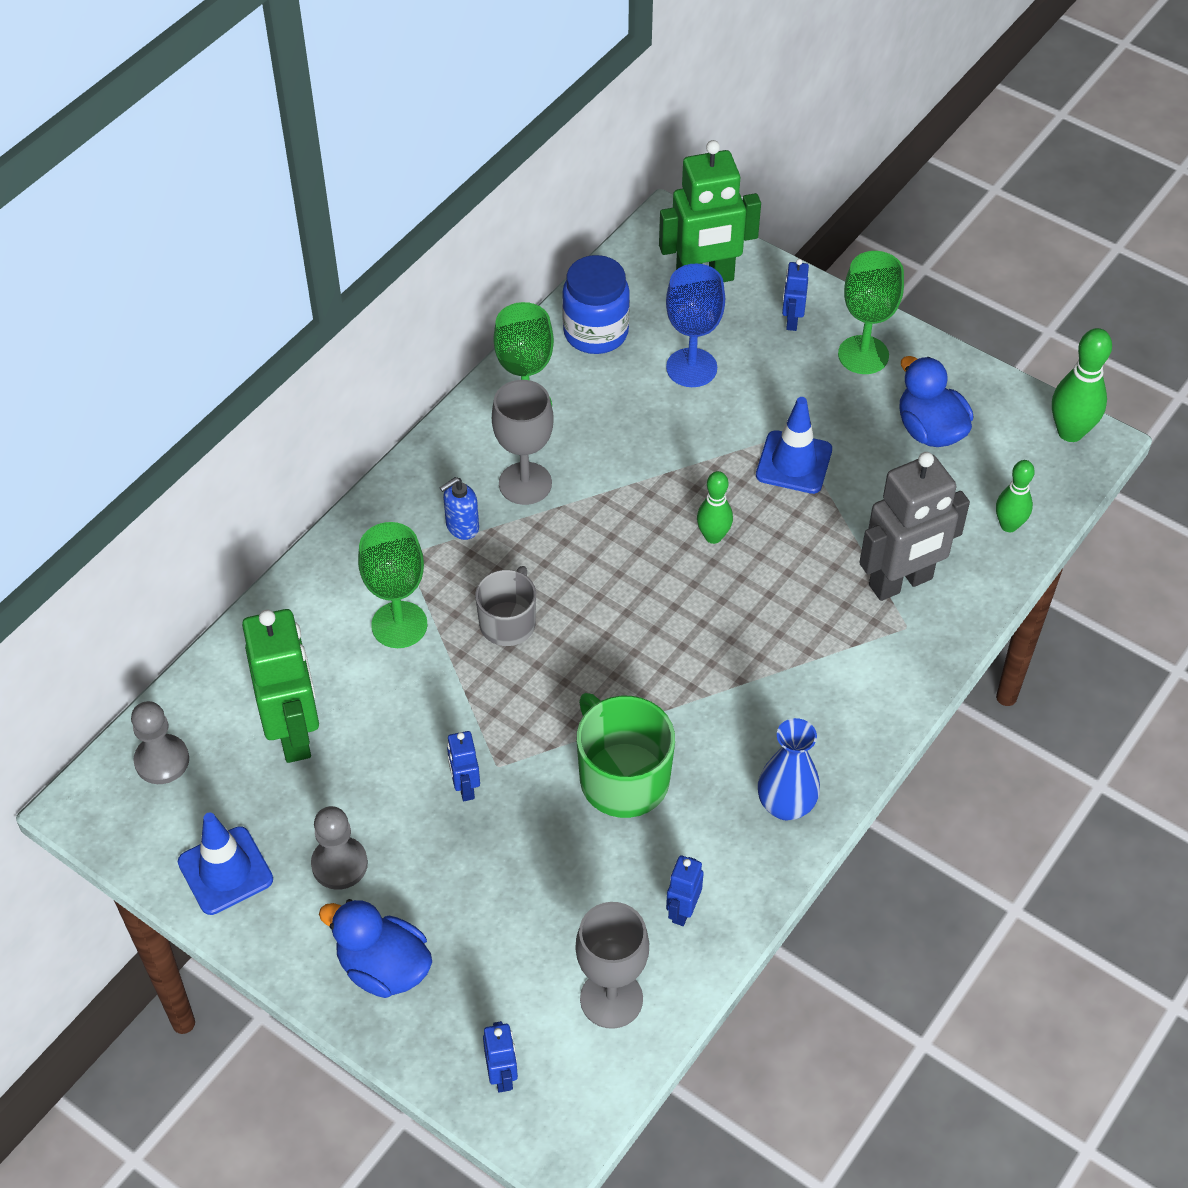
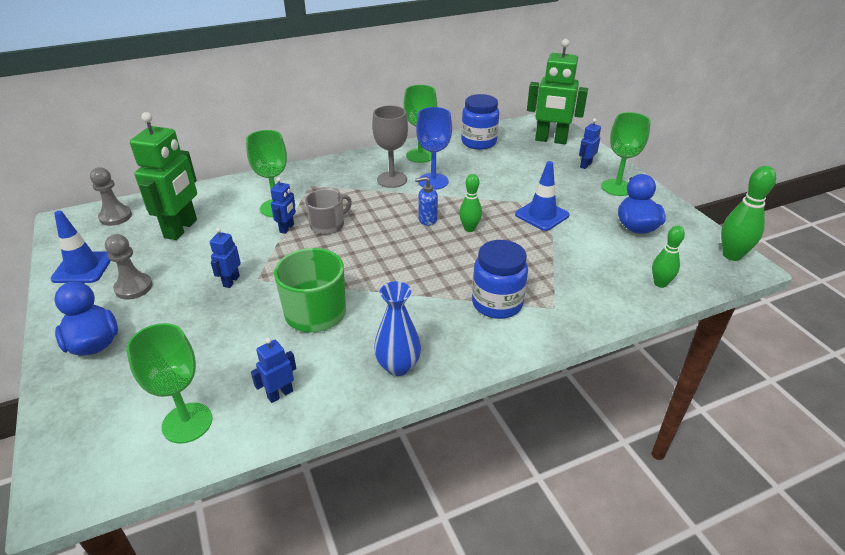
camera: 30 degrees right, 15 degrees down
blue soap dispenser [439,477,479,540] -> blue soap dispenser moved to [415,177,438,226]
blue robot [483,1021,518,1093] -> blue robot moved to [270,177,296,234]
grey goblet [575,902,649,1029] -> green goblet [126,323,212,444]
blue goblet [666,263,725,387] -> blue goblet moved to [416,107,452,190]
grey robot [859,452,970,601] -> none
none -> blue jar [472,240,528,319]

